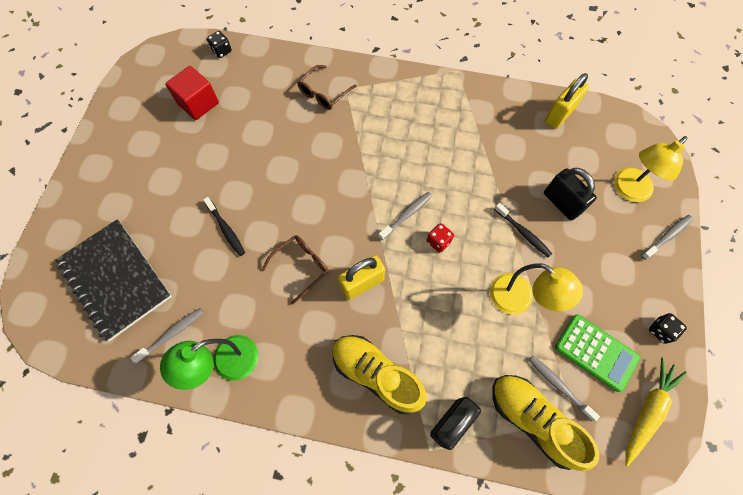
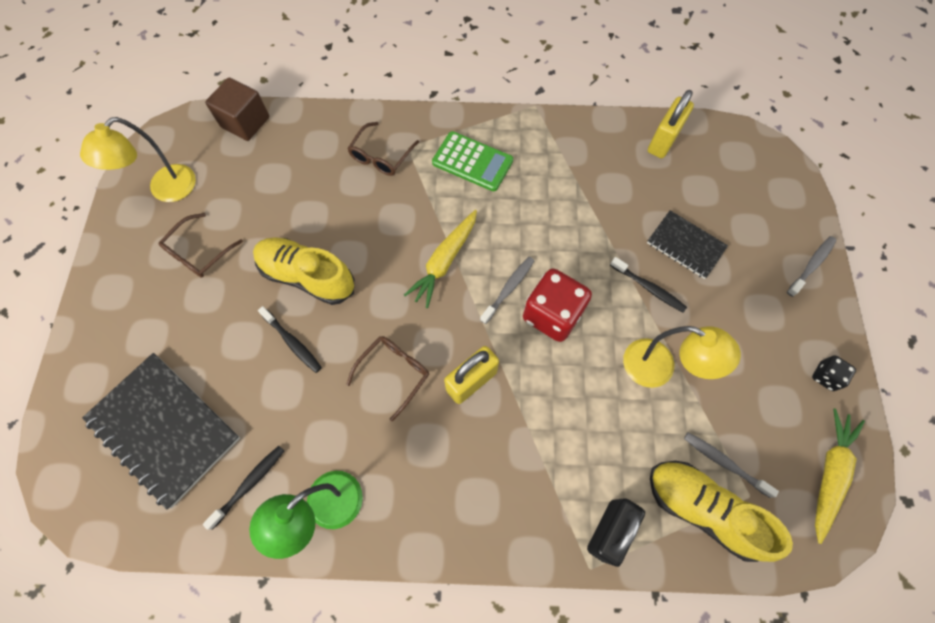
camera: 10 degrees left, 0 degrees up
grey toothbrush [130,308,204,363] -> black toothbrush [203,446,284,530]
red cube [165,66,219,120] -> none
black dice [207,31,232,58] -> brown cube [205,78,269,141]
yellow shoe [332,335,427,414] -> yellow shoe moved to [253,237,354,305]
red dice [426,223,454,253] -> red dice [523,269,592,342], size x2.04
black padlock [544,168,597,221] -> black notebook [647,211,728,279]
green calculator [555,314,640,392] -> green calculator moved to [432,131,513,191]
yellow lamp [614,136,688,202] -> yellow lamp moved to [80,117,196,202]
none -> brown glasses [158,213,243,278]
none -> yellow carrot [404,210,477,308]

